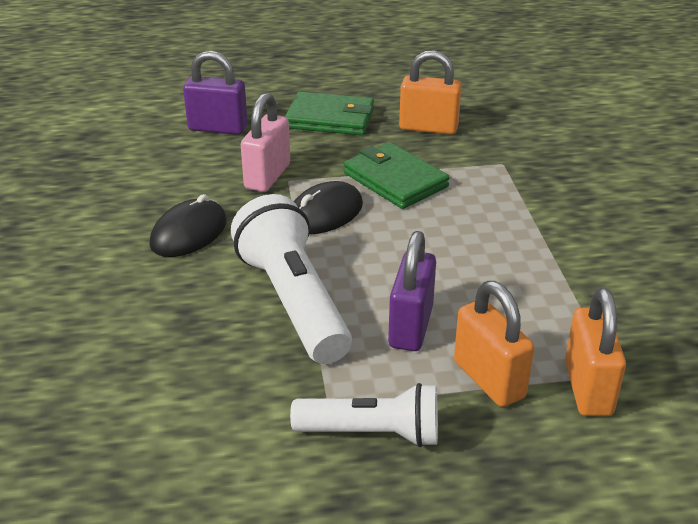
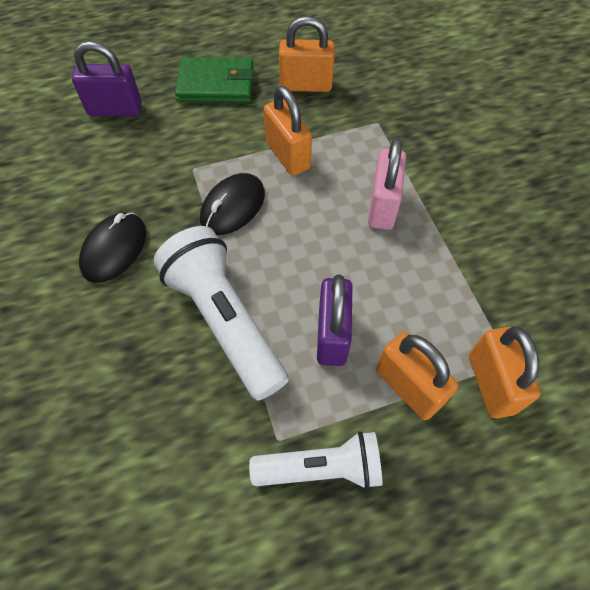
camera: 10 degrees left, 25 degrees up
pink padlock [241,93,290,192] -> pink padlock moved to [368,138,406,230]
green wallet [344,142,450,209] -> orange padlock [264,86,312,176]

